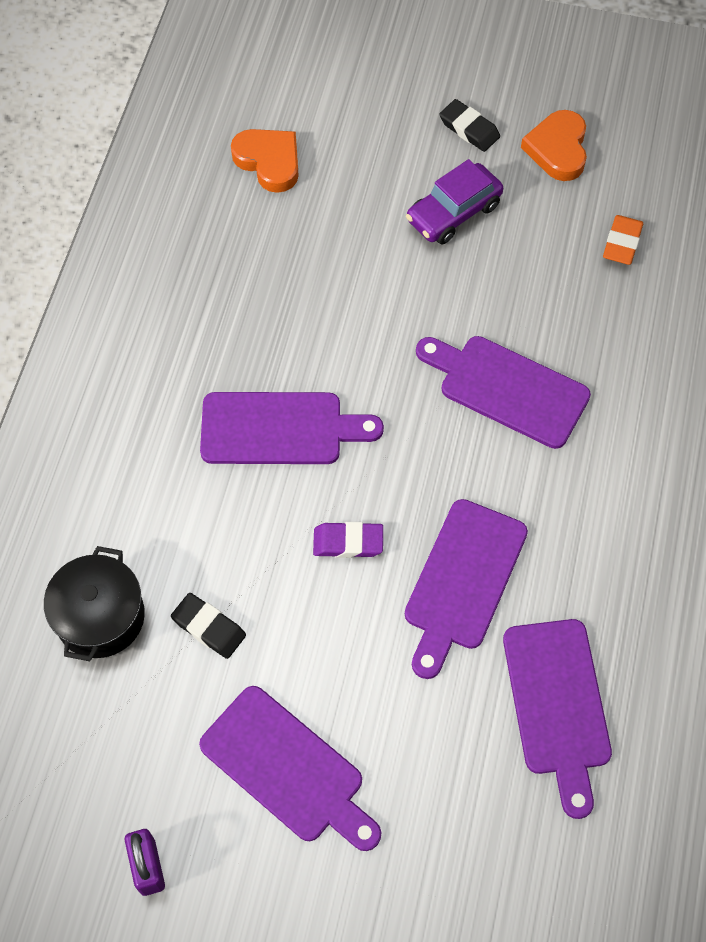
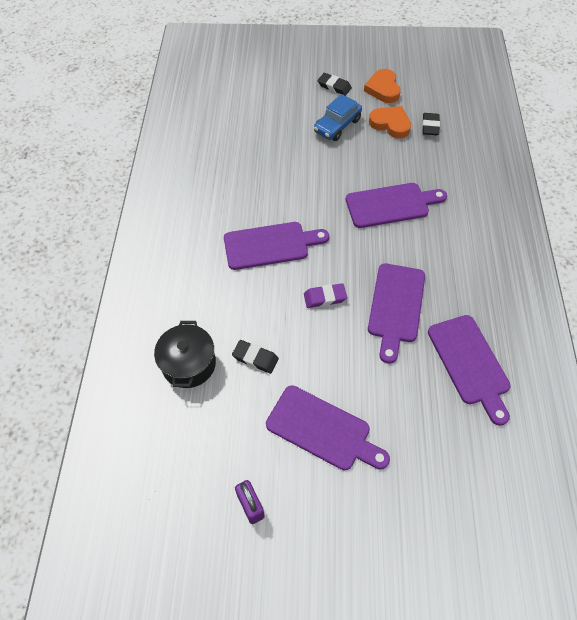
camera: 10 degrees left, 5 degrees down
orange heart [231,129,299,193] -> orange heart moved to [369,106,411,138]
purple car [406,159,503,244] -> blue car [314,94,362,141]
purple cutting board [416,336,591,449] -> purple cutting board turned 150 degrees clockwise [346,183,447,228]
orange eraser [603,215,643,265] -> black eraser [422,113,440,135]

